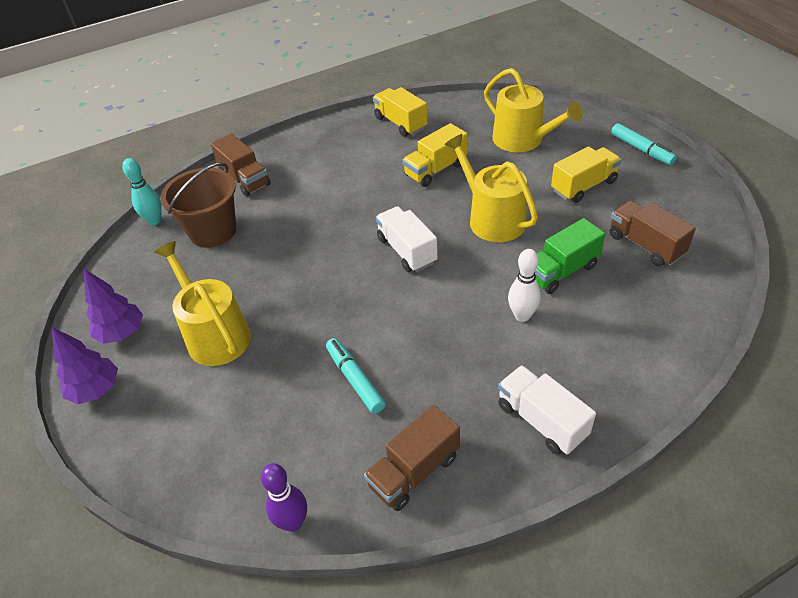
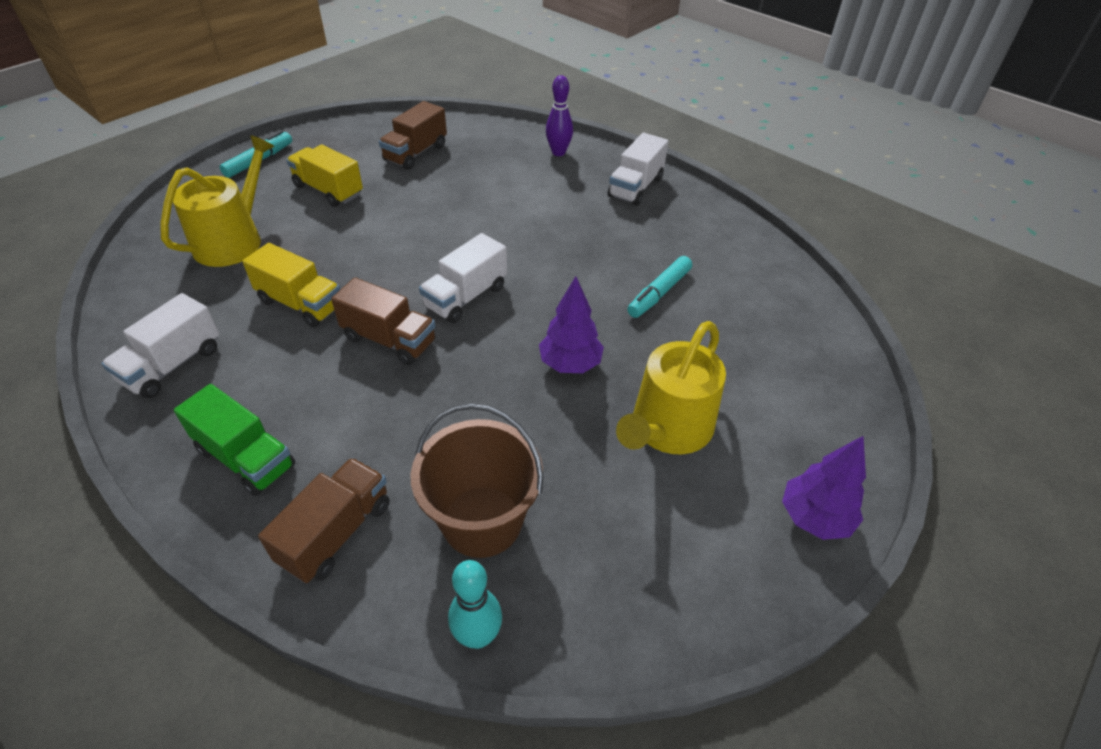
camera: 115 degrees left, 0 degrees up
purple tree [84,269,143,344] -> purple tree moved to [539,276,604,373]
purple bowling pin [261,463,307,532] -> purple bowling pin moved to [546,75,573,156]
brown truck [364,405,460,511] -> brown truck moved to [331,277,436,365]
yellow truck [373,87,428,137] -> white truck [101,293,220,399]
yellow watering can [444,134,538,242] -> none
white bowling pin [508,249,541,322] -> none
green truck [535,218,605,294] -> green truck moved to [174,384,296,496]

